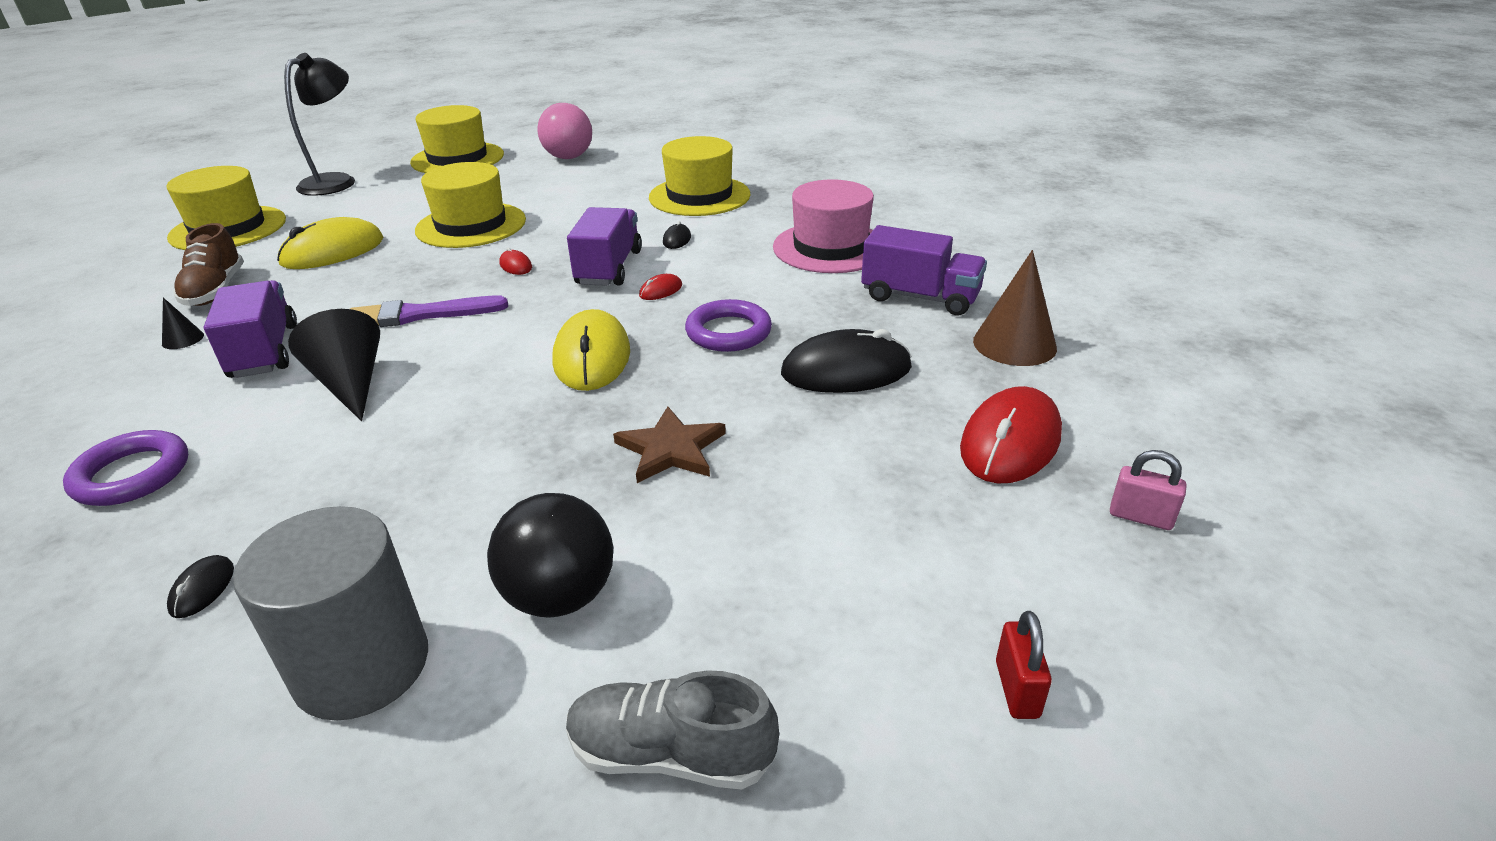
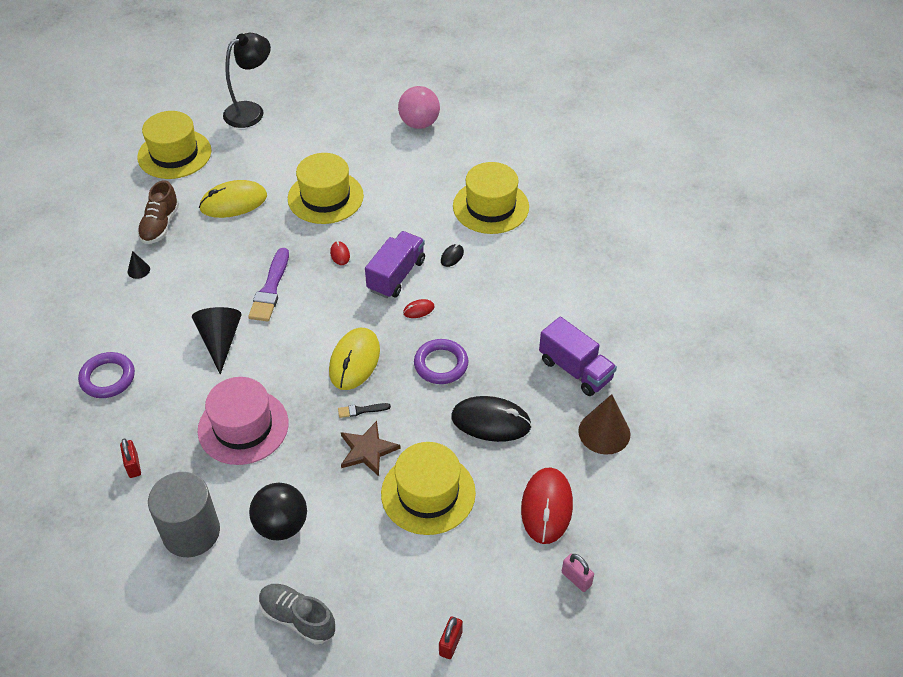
camera: 20 degrees right, 15 degrees up
black mouse [167,555,234,618] -> red padlock [120,438,141,478]
purple truck [204,280,297,378] -> none
purple brush [350,296,508,327] -> purple brush turned 90 degrees counterclockwise [248,248,289,321]
yellow hat [410,105,504,173] -> yellow hat moved to [381,442,476,535]
pink hat [773,179,874,273] -> pink hat moved to [198,377,289,465]
red mouse [960,386,1062,484] -> red mouse turned 45 degrees counterclockwise [521,468,573,544]
none -> black brush [338,403,391,418]

